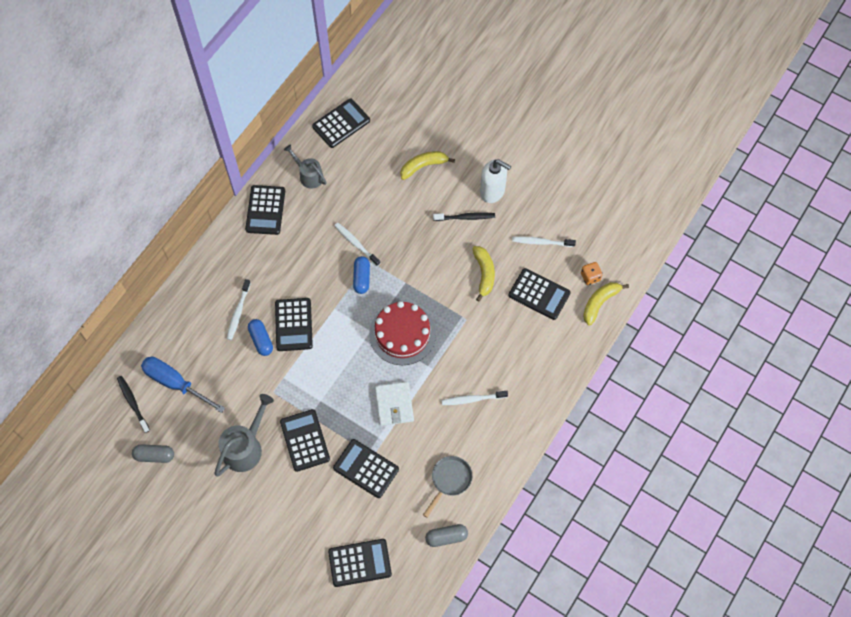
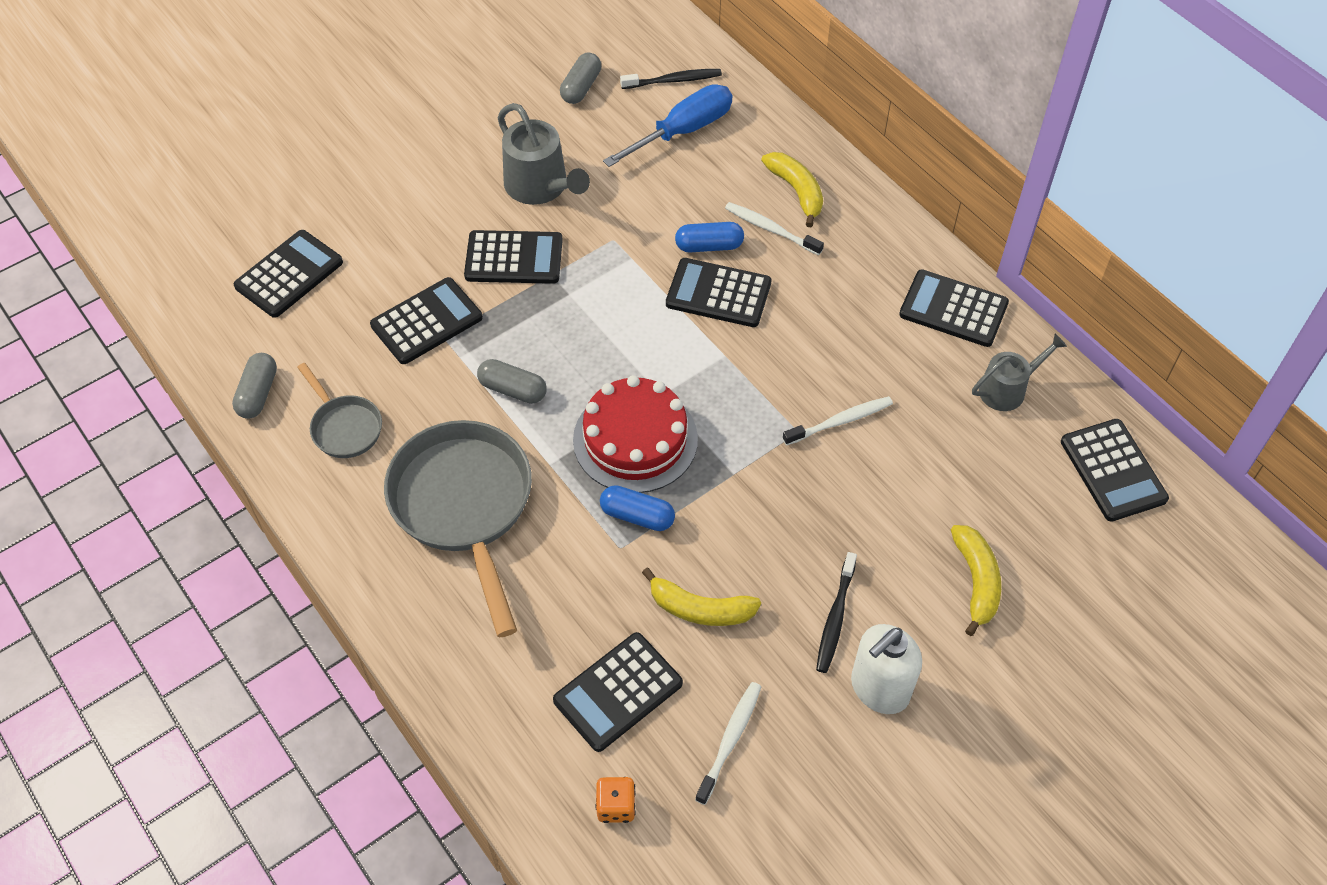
camera: 110 degrees right, 10 degrees down
black calculator [328,539,392,587] -> black calculator turned 150 degrees counterclockwise [234,230,343,318]
blue capsule [353,256,370,294] -> blue capsule moved to [600,485,675,531]
white wallet [375,382,414,426] -> grey capsule [477,359,547,404]
white toothbrush [442,391,508,405] -> grey pan [384,420,532,637]
yellow banana [583,282,629,325] -> yellow banana moved to [761,152,823,227]

